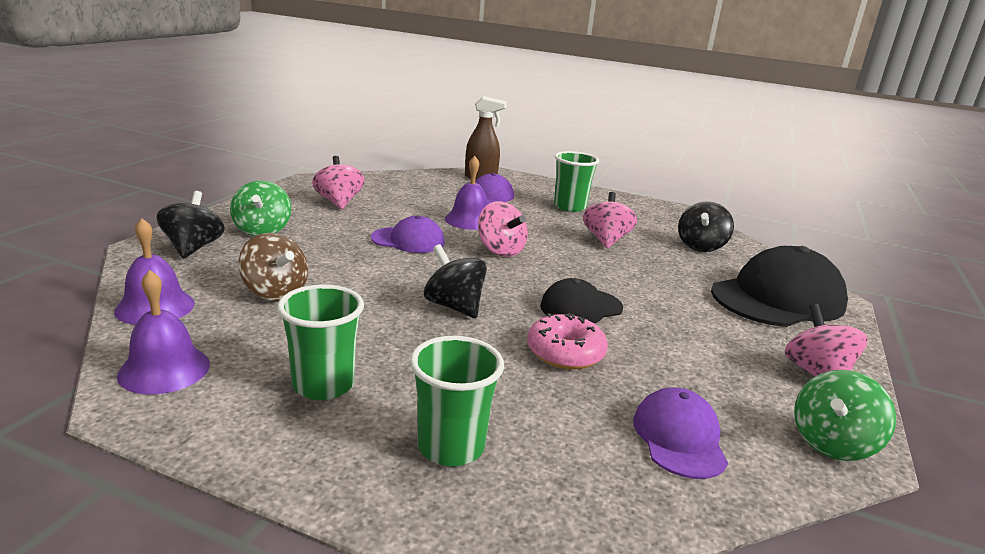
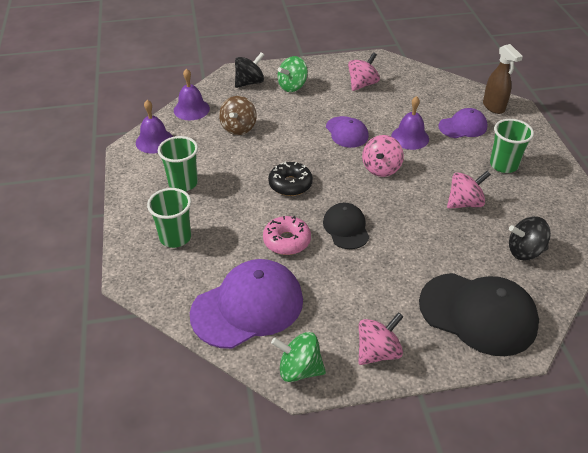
camera: 60 degrees right, 20 degrees up
black spinning top [424,244,487,318] -> black donut [268,162,313,196]
black cap [540,278,623,323] -> black cap turned 45 degrees clockwise [323,202,369,249]
purple cap [633,388,728,479] -> purple cap [190,259,303,349], size x1.80

